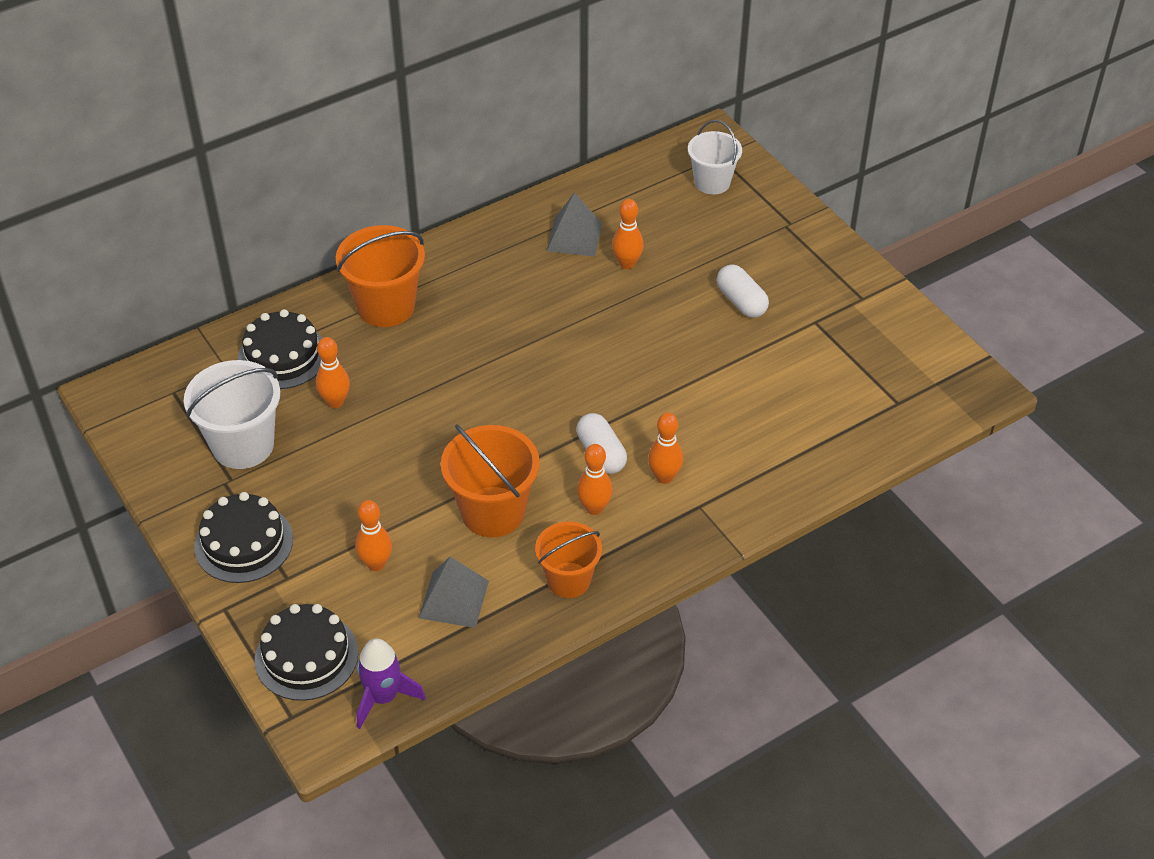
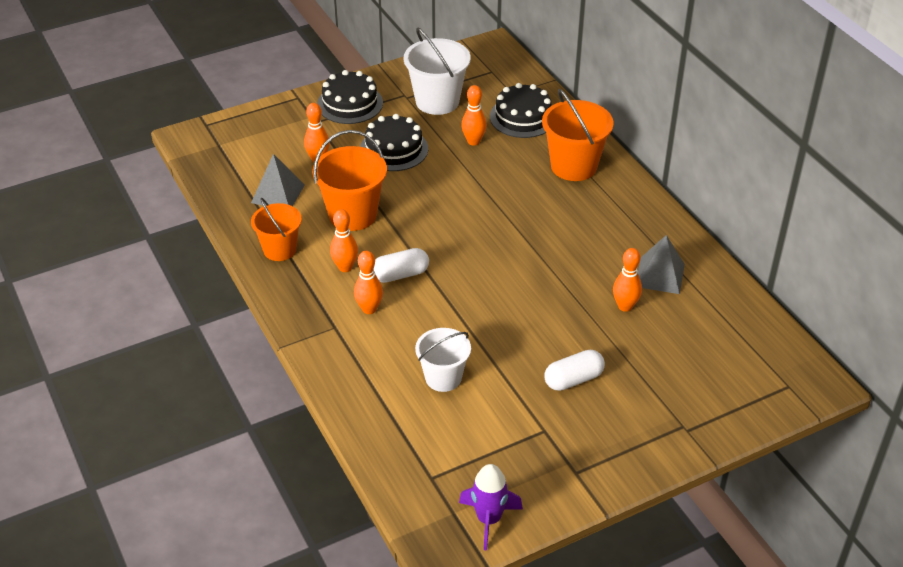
camera: 95 degrees right, 5 degrees down
black cake [255,604,358,701] -> black cake moved to [360,114,428,171]
purple rocket [357,638,426,729] -> purple rocket moved to [459,464,523,551]
white bucket [688,120,742,194] -> white bucket moved to [415,328,471,392]

